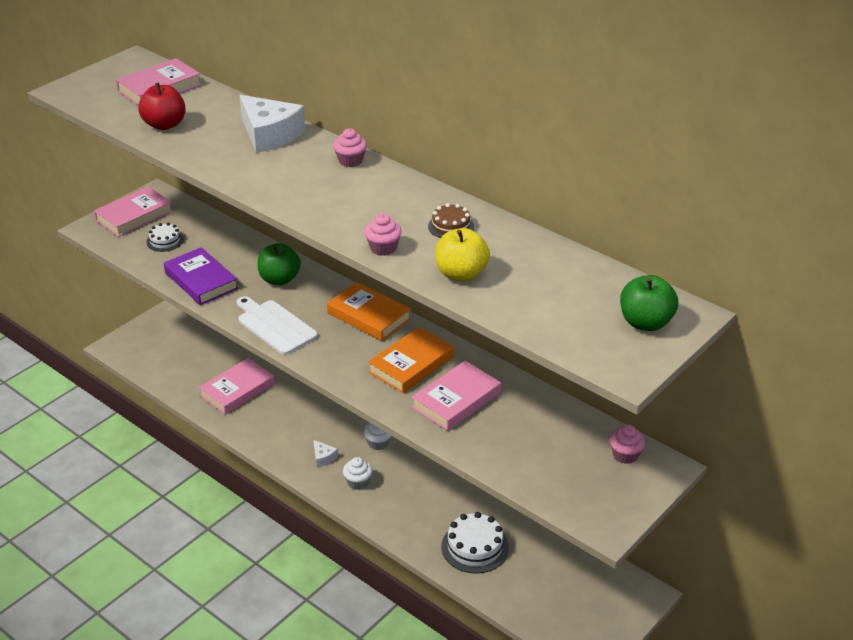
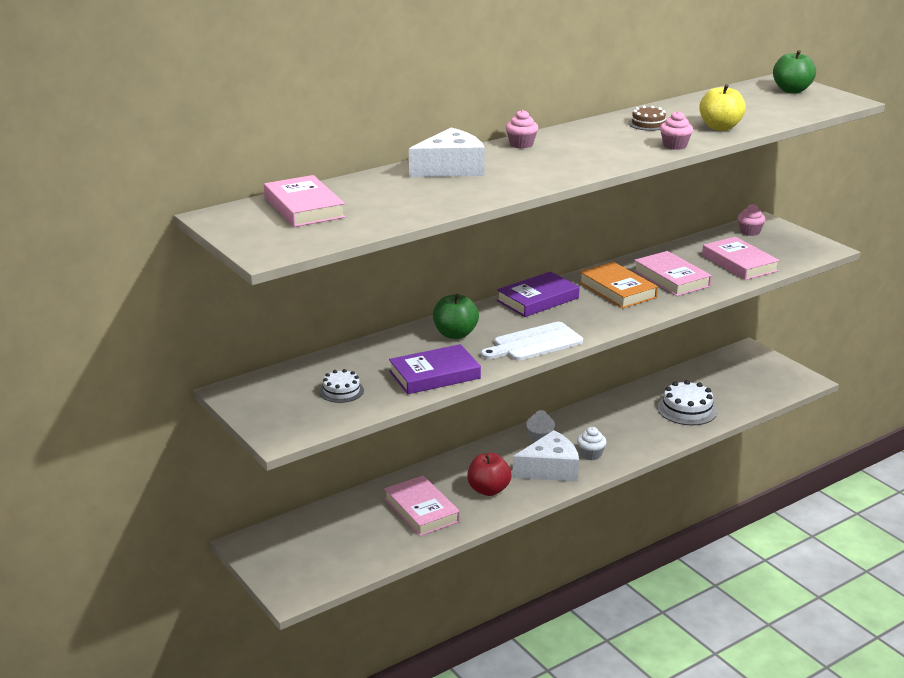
camera: 75 degrees left, 10 degrees down
pink book [94,186,173,237] -> pink book moved to [702,237,780,280]
red apple [138,83,186,130] -> red apple moved to [467,453,512,496]
white cheese [314,440,338,467] -> white cheese [512,430,579,482], size x2.26
orange book [327,282,411,341] -> purple book [497,271,580,317]

